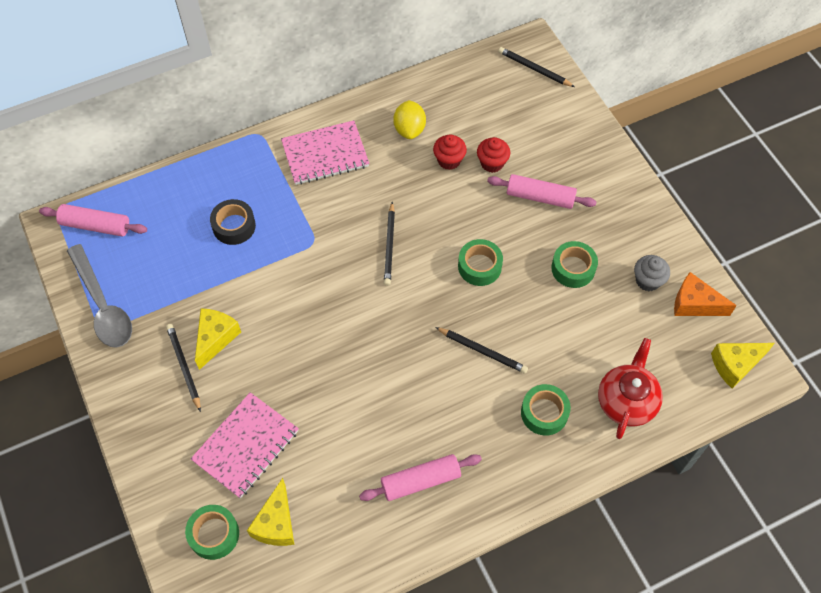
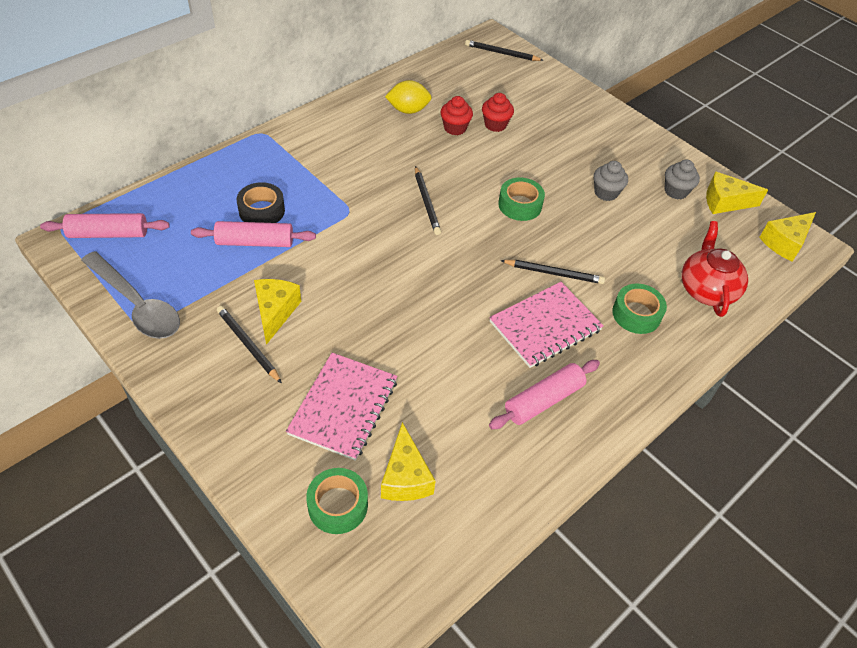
camera: 20 degrees left, 10 degrees down
pink notebook [281,120,369,185] -> pink notebook moved to [489,282,604,368]
yellow lemon [393,100,426,139] -> yellow lemon turned 75 degrees counterclockwise [385,80,432,114]
pink rolling pin [487,174,596,209] -> pink rolling pin moved to [191,221,316,247]
green tape [551,241,598,288] -> grey cupcake [594,161,628,201]
orange cheese [674,272,737,316] -> yellow cheese [706,171,768,214]

